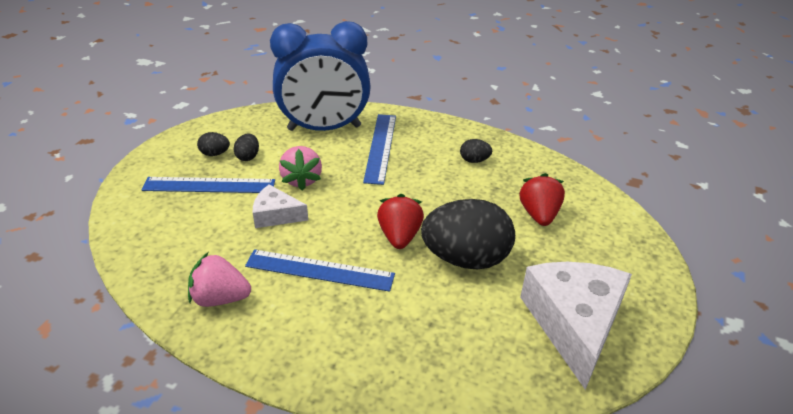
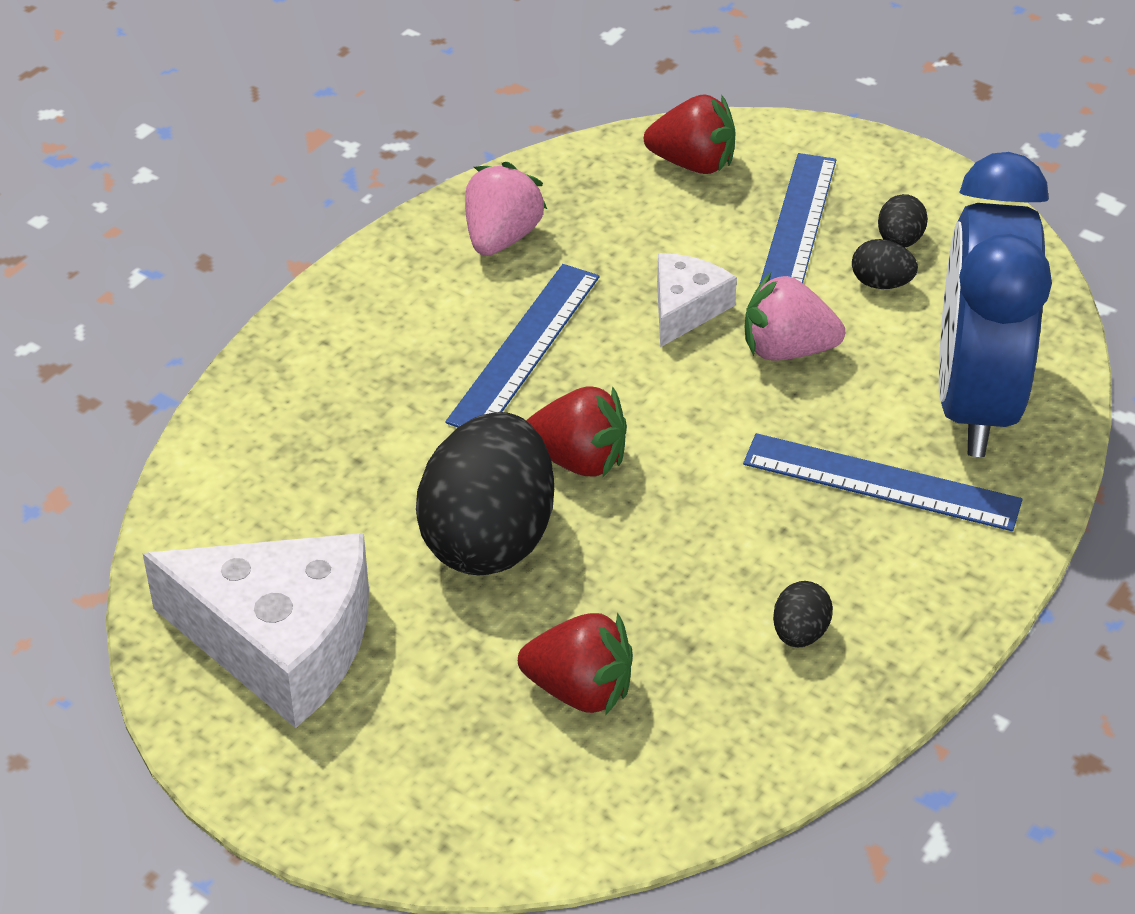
camera: 105 degrees right, 5 degrees up
none -> red strawberry [644,94,735,174]

